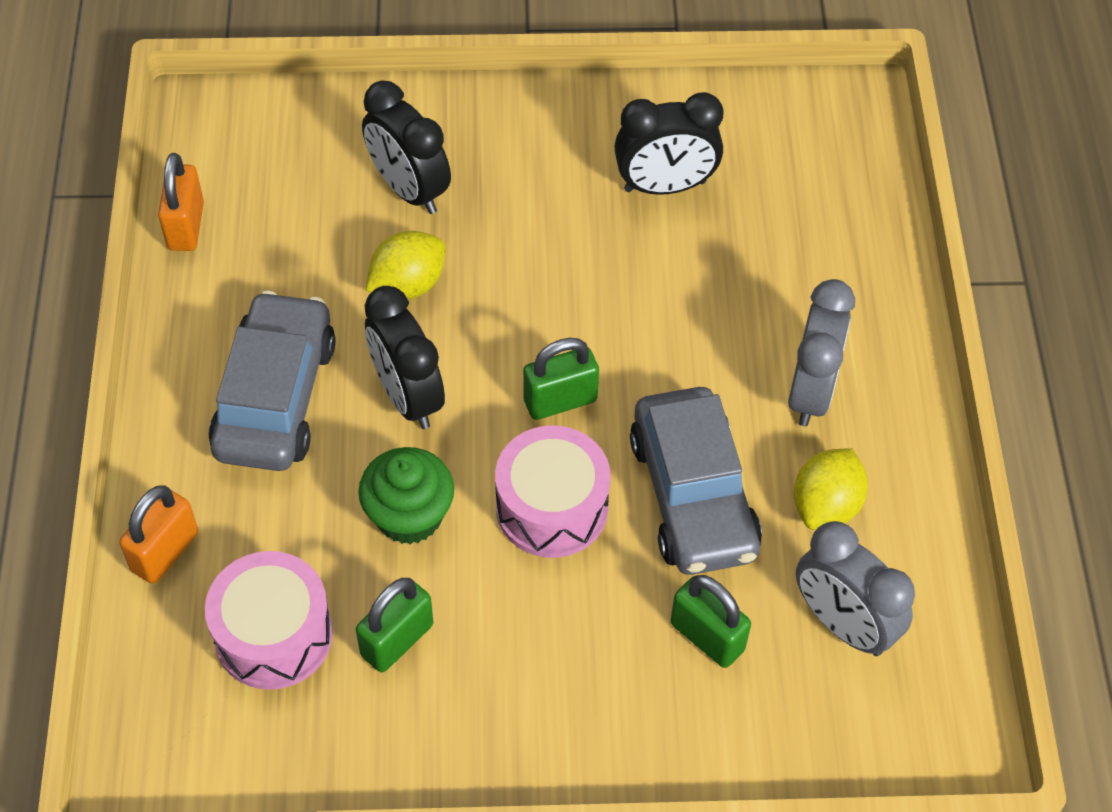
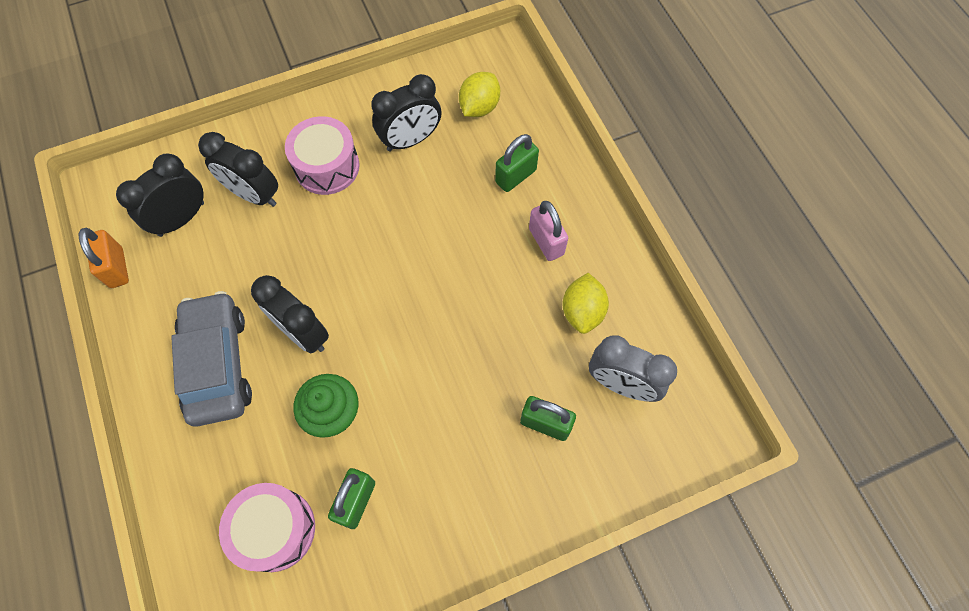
camera: 20 degrees left, 10 degrees up
orange padlock [120,486,198,584] -> none
yellow lemon [366,231,446,300] -> yellow lemon moved to [459,72,500,117]
pink drum [495,425,611,558] -> pink drum moved to [285,116,360,195]
green padlock [523,338,599,420] -> green padlock moved to [495,134,539,192]
grey car [630,387,762,575] -> none
grey clock [788,279,855,426] -> pink padlock [529,201,568,261]
none -> black clock [116,154,204,237]

